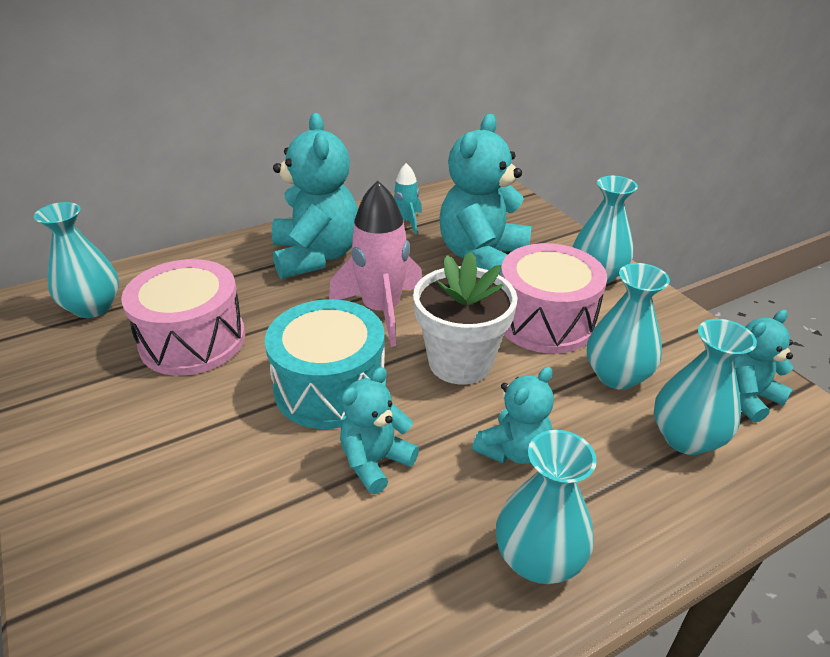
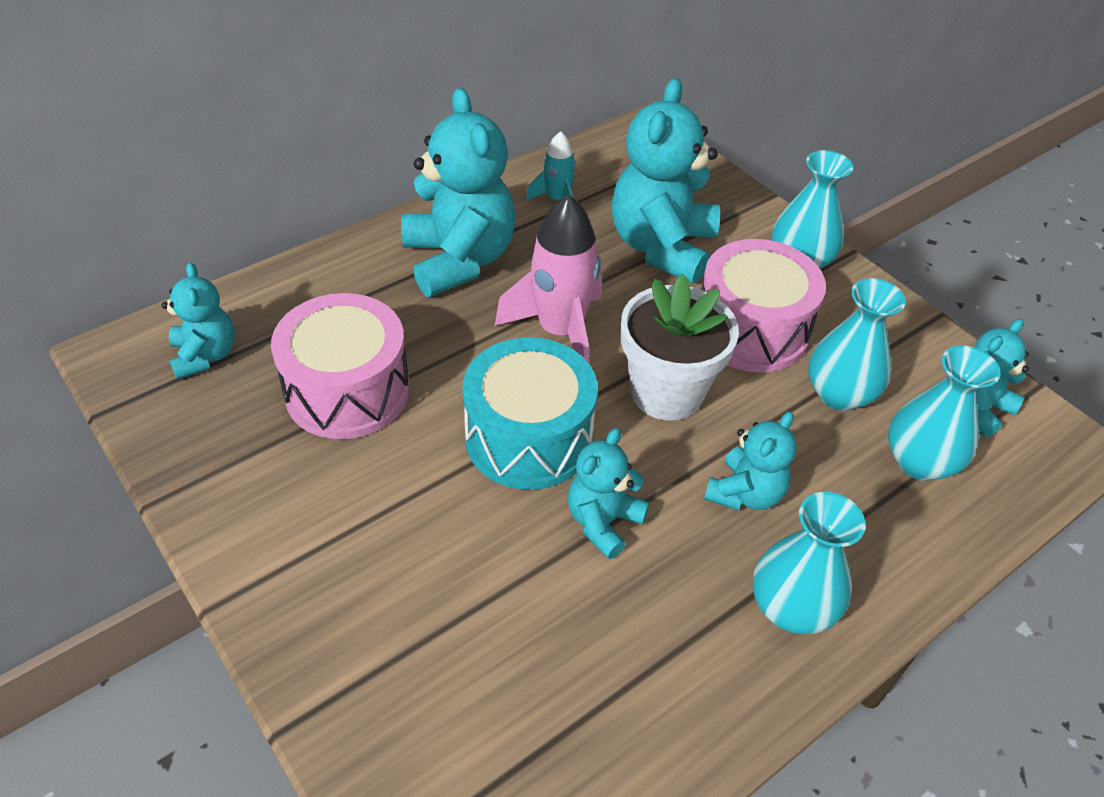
camera: 10 degrees left, 10 degrees up
turquoise vase [34,202,119,318] -> turquoise teddy bear [162,262,235,380]

